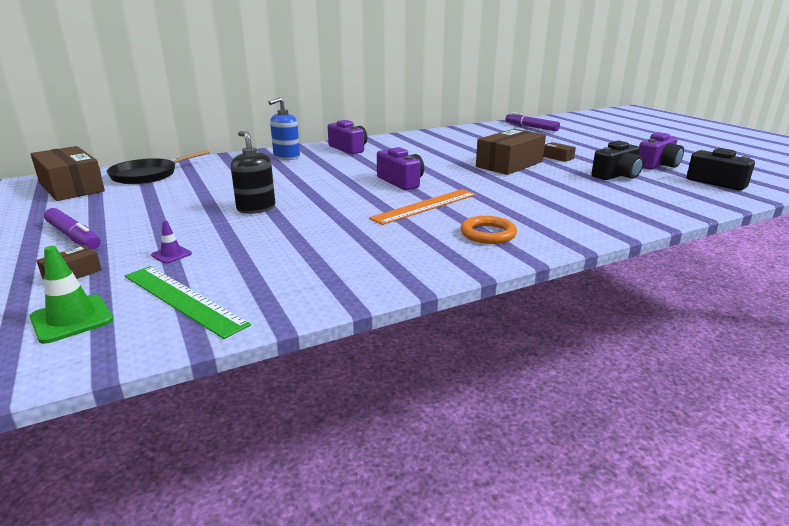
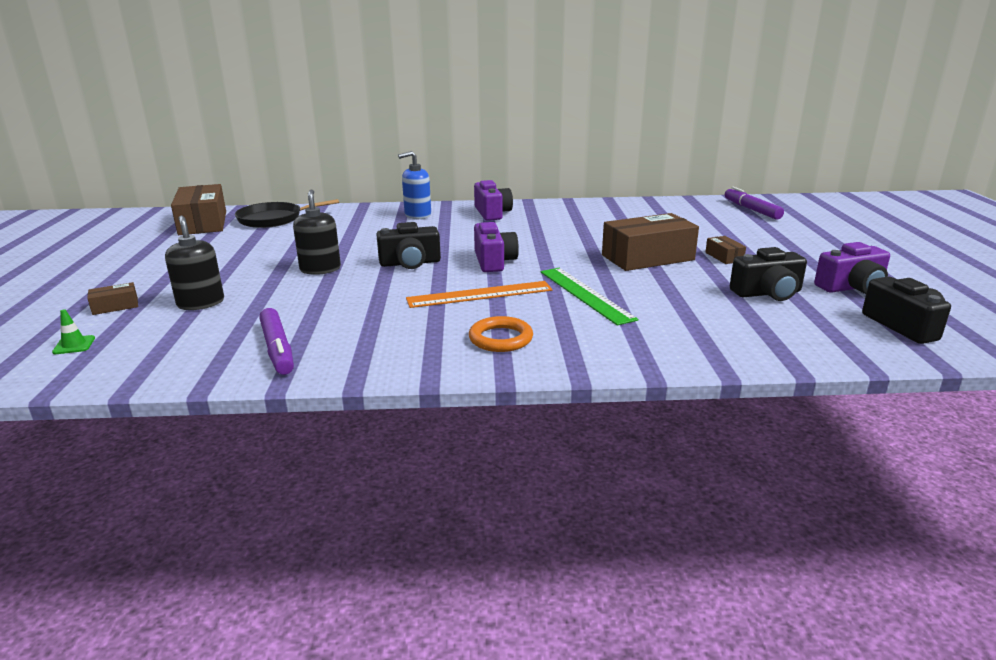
camera: 25 degrees right, 0 degrees up
green traffic cone [30,246,113,344] -> green traffic cone [52,309,95,354], size x0.57
purple marker [44,208,101,250] -> purple marker moved to [259,308,294,375]
green ruler [125,266,251,339] -> green ruler moved to [541,268,638,326]
purple traffic cone [151,220,192,264] -> black soap dispenser [165,216,224,310]
none -> black camera [376,222,441,269]

